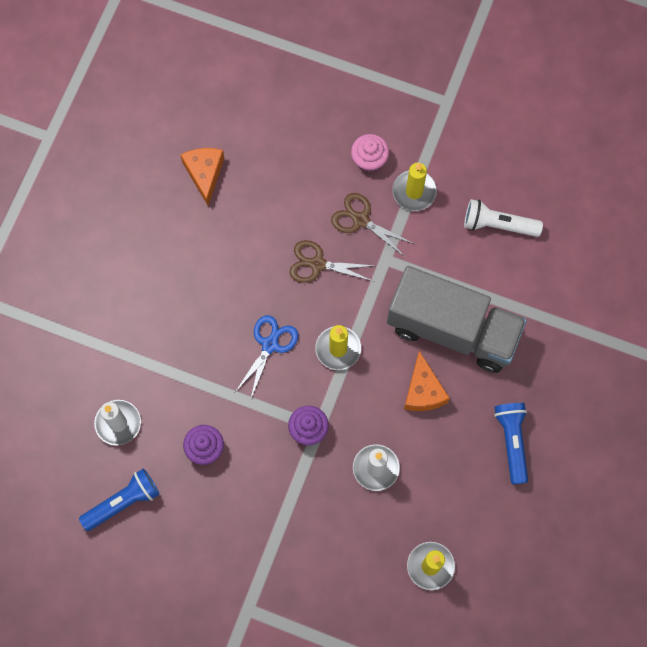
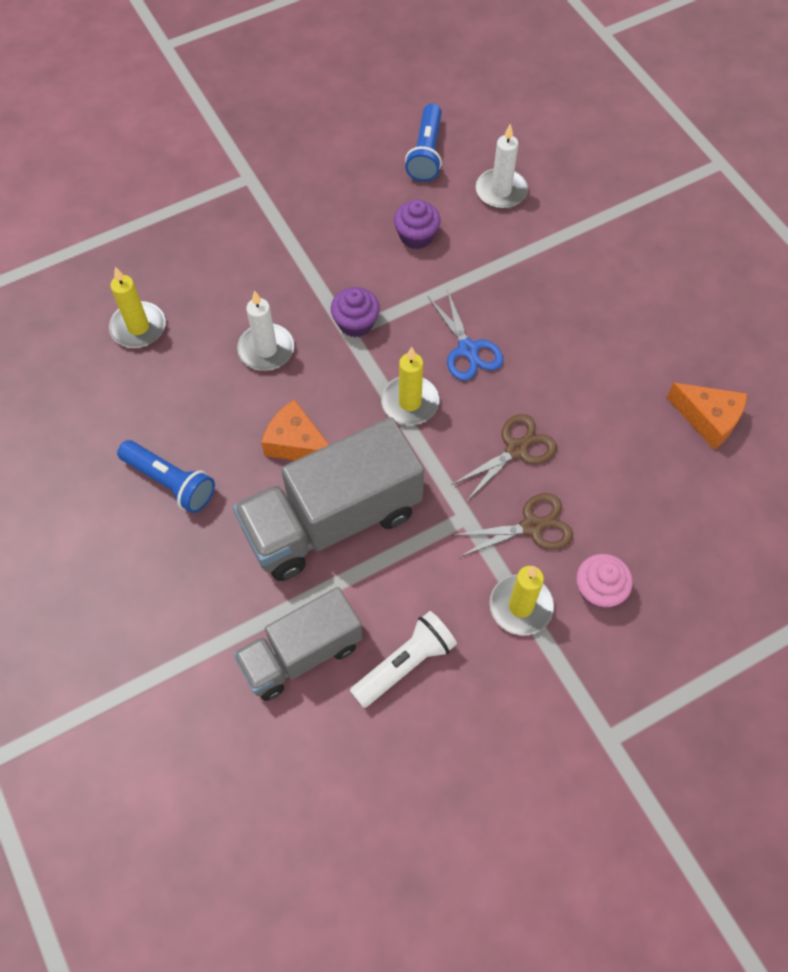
camera: 130 degrees right, 10 degrees down
none -> grey truck [233,587,363,701]

